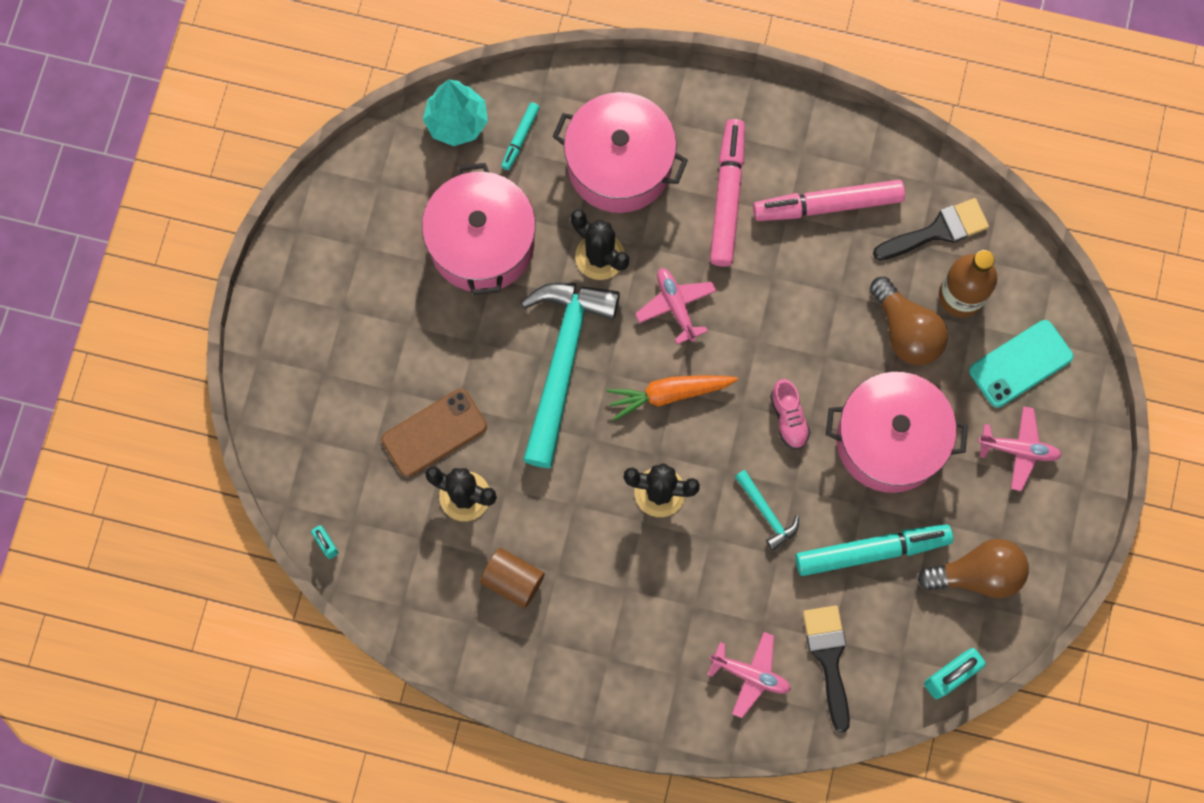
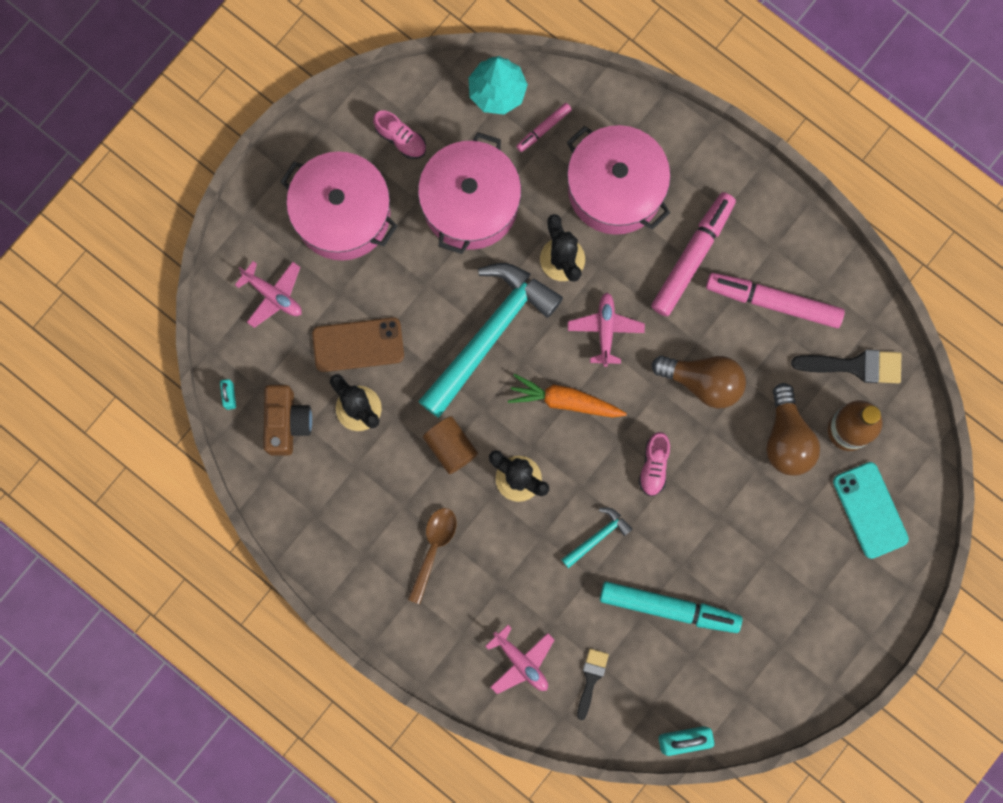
camera: 25 degrees right, 5 degrees up
brown cylinder [480,548,545,608] -> brown cylinder moved to [423,416,478,474]
turquoise marker [501,102,540,170] -> pink marker [516,103,572,152]
turquoise hammer [735,470,799,551] -> turquoise hammer turned 120 degrees counterclockwise [561,508,632,568]
black brush [803,605,850,733] -> black brush [577,649,609,720], size x0.63
pink pot [826,372,968,493] -> pink pot moved to [280,151,397,261]
brown light bulb [918,539,1029,598] -> brown light bulb moved to [652,356,746,409]
turquoise phone [969,320,1073,407] -> turquoise phone turned 75 degrees clockwise [833,462,909,559]
pink plane [978,406,1062,491] -> pink plane moved to [235,261,302,328]
none -> brown camera [263,385,312,456]
none -> pink shoe [373,110,426,159]
none -> brown spoon [408,508,456,604]

